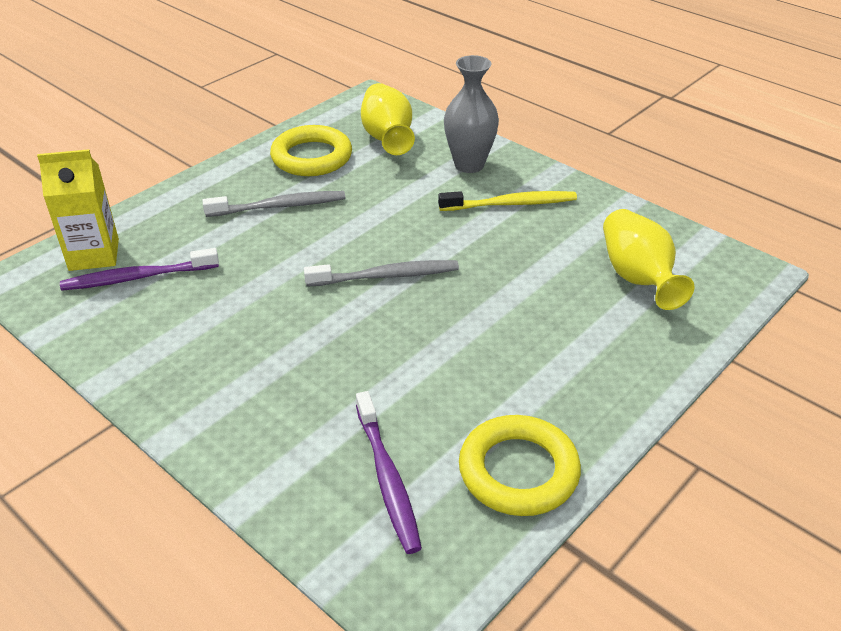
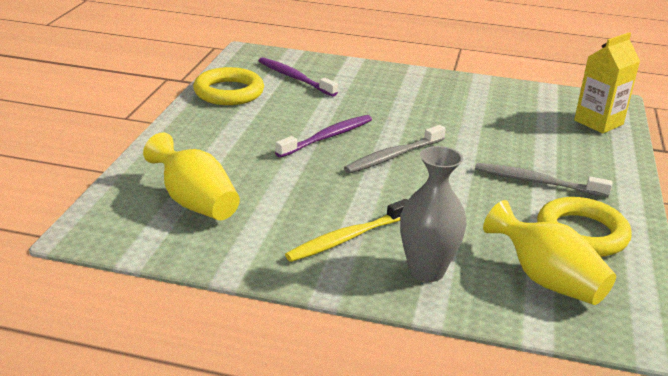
camera: 150 degrees right, 10 degrees down
purple toothbrush [60,248,219,291] -> purple toothbrush moved to [275,115,372,158]
grey toothbrush [203,191,345,217] -> grey toothbrush turned 60 degrees clockwise [475,163,613,197]

